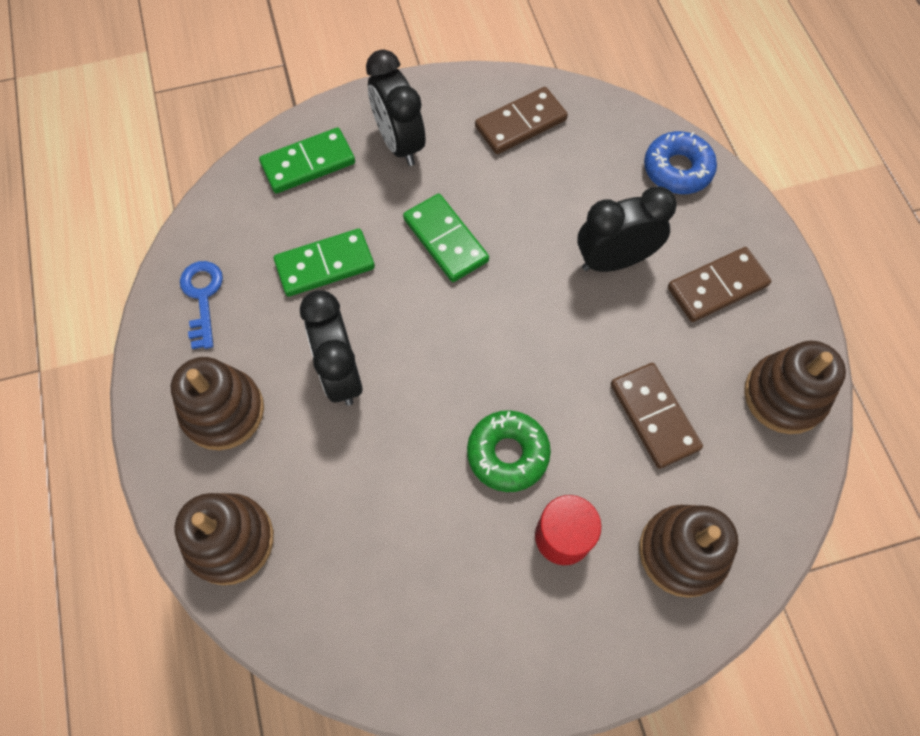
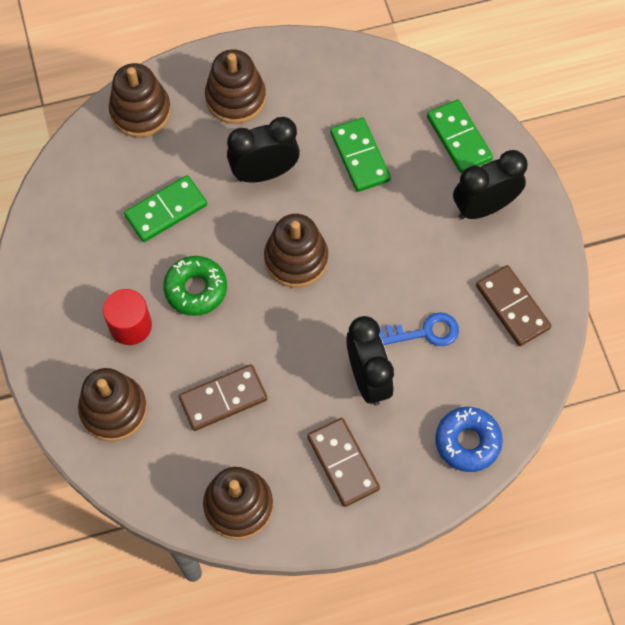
camera: 90 degrees right, 0 degrees up
blue key [180,261,223,349] -> blue key moved to [379,312,459,346]
green domino [403,194,489,282] -> green domino moved to [124,175,207,242]
none -> brown stacking toy [264,214,328,288]

